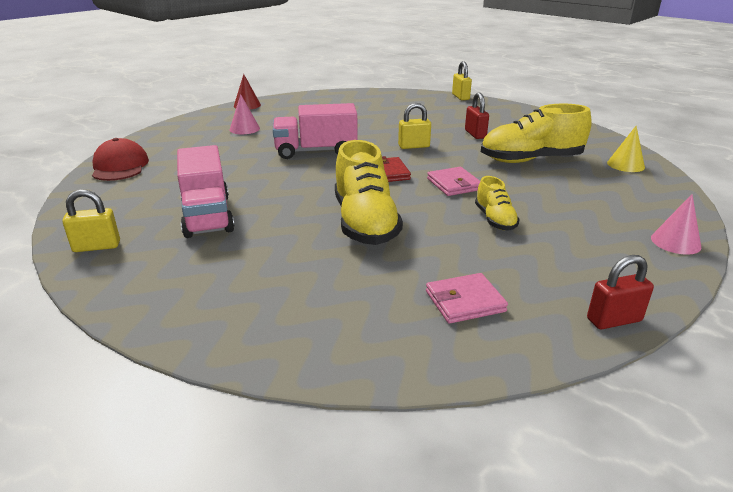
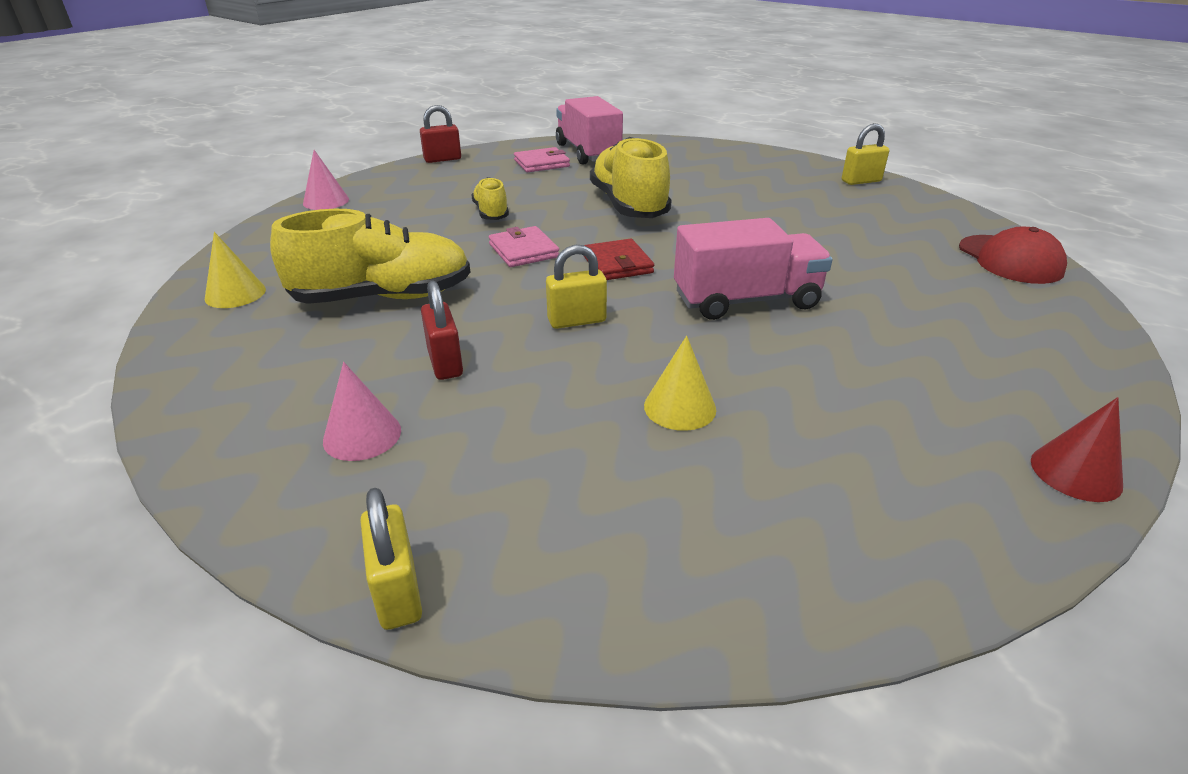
camera: 175 degrees right, 5 degrees up
pink truck [177,145,235,238] -> pink truck moved to [556,96,623,165]
pink cone [230,94,260,134] -> pink cone moved to [323,362,401,461]
none -> yellow cone [644,336,716,431]

